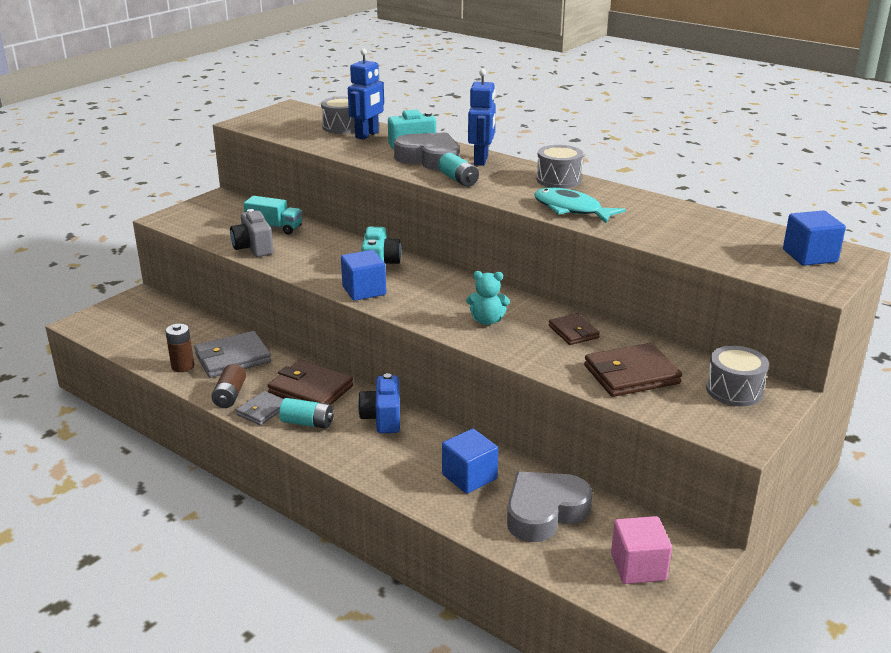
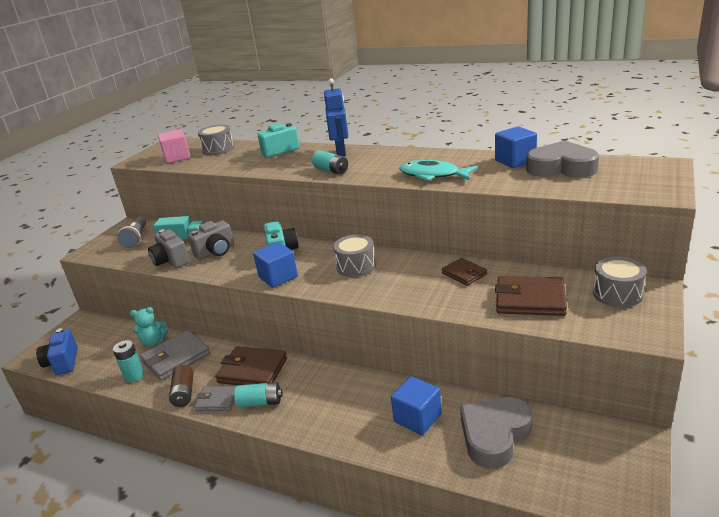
camera: 10 degrees left, 0 degrees up
brown battery [165,324,194,372] -> turquoise battery [113,340,144,382]
grey wallet [236,391,283,426] -> grey wallet turned 75 degrees clockwise [194,386,236,411]
blue robot [348,49,384,139] -> none
blue camera [358,373,400,433] -> blue camera moved to [36,328,78,375]
grey heart [394,132,460,171] -> grey heart moved to [526,140,599,178]
turquoise teddy bear [466,271,510,325] -> turquoise teddy bear moved to [130,307,168,346]
grey drum [536,145,583,188] -> grey drum moved to [333,234,376,277]
brown wallet [584,343,682,397] -> brown wallet turned 45 degrees clockwise [495,276,567,316]
pink cube [611,516,672,584] -> pink cube moved to [158,129,191,163]
blue cube [783,211,846,266] -> blue cube moved to [495,126,537,168]
none -> grey flashlight [117,216,146,248]
none -> grey camera [188,221,234,260]

